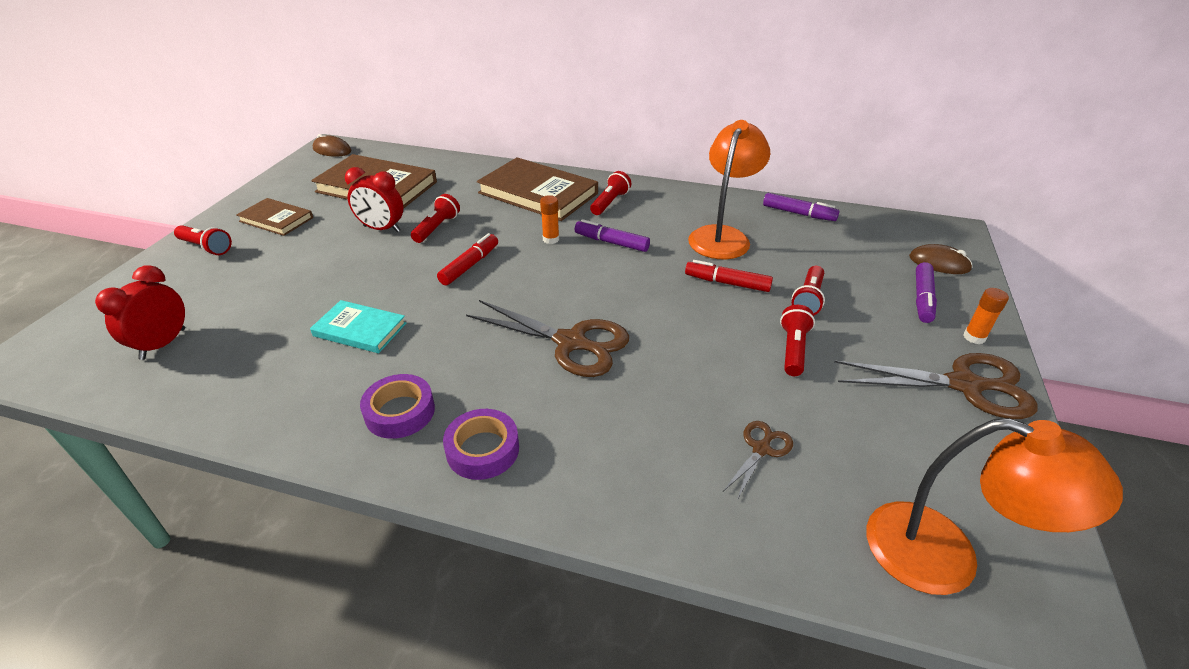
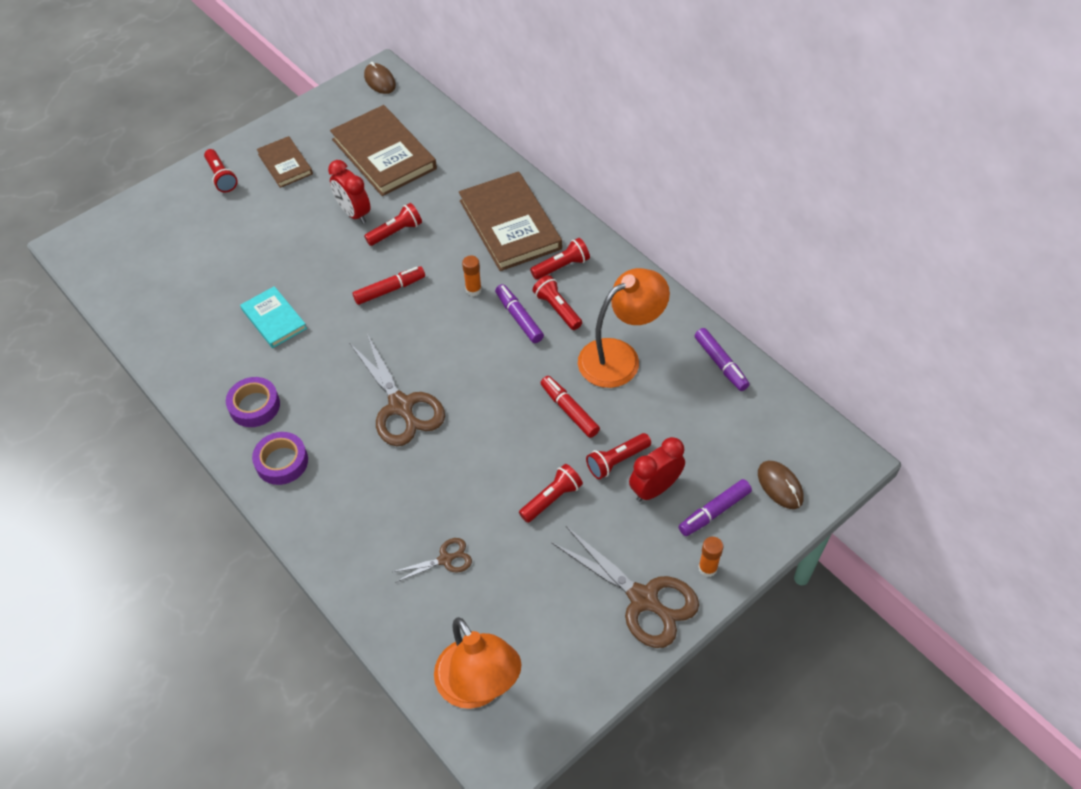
camera: 35 degrees right, 15 degrees up
red clock [95,265,185,360] -> red clock moved to [629,437,685,502]
none -> red flashlight [533,275,582,330]

